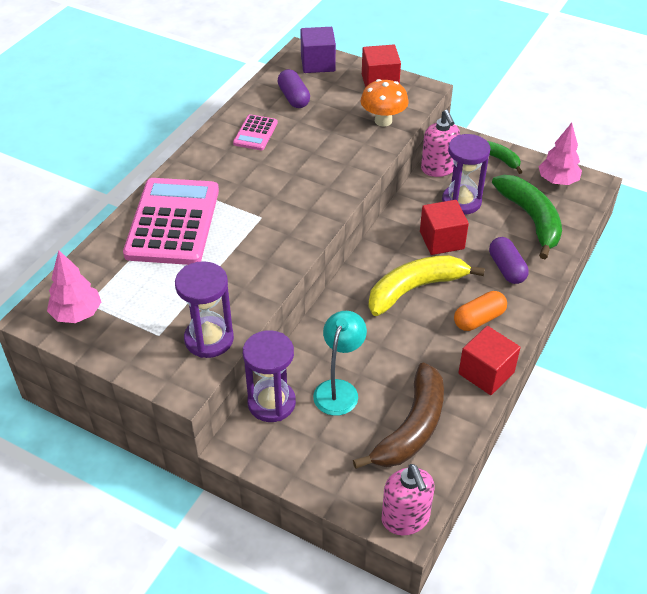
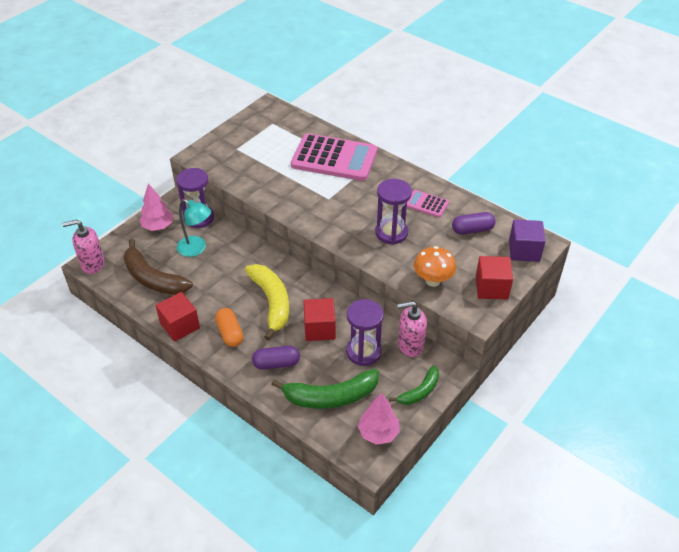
camera: 100 degrees right, 0 degrees up
pink tree [47,250,101,323] -> pink tree moved to [139,183,173,231]
purple hourglass [175,261,234,358] -> purple hourglass moved to [375,179,412,245]

